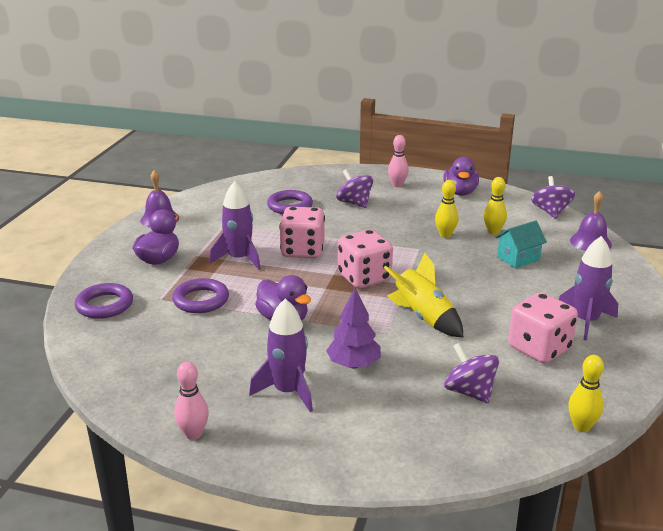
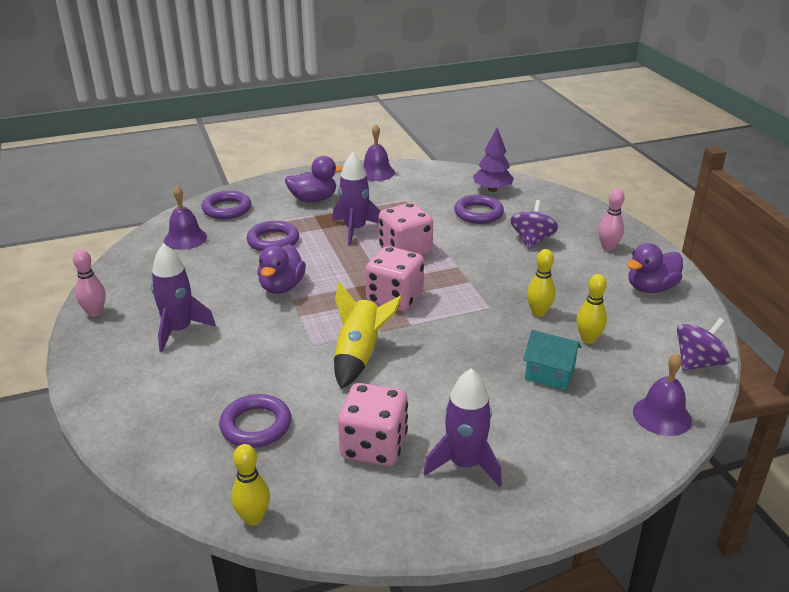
camera: 55 degrees right, 5 degrees up
purple tree [326,288,381,369] -> purple tree moved to [473,128,514,192]
purple spinning top [444,343,499,403] -> purple ring [219,394,291,448]
none -> purple bell [164,186,207,250]

